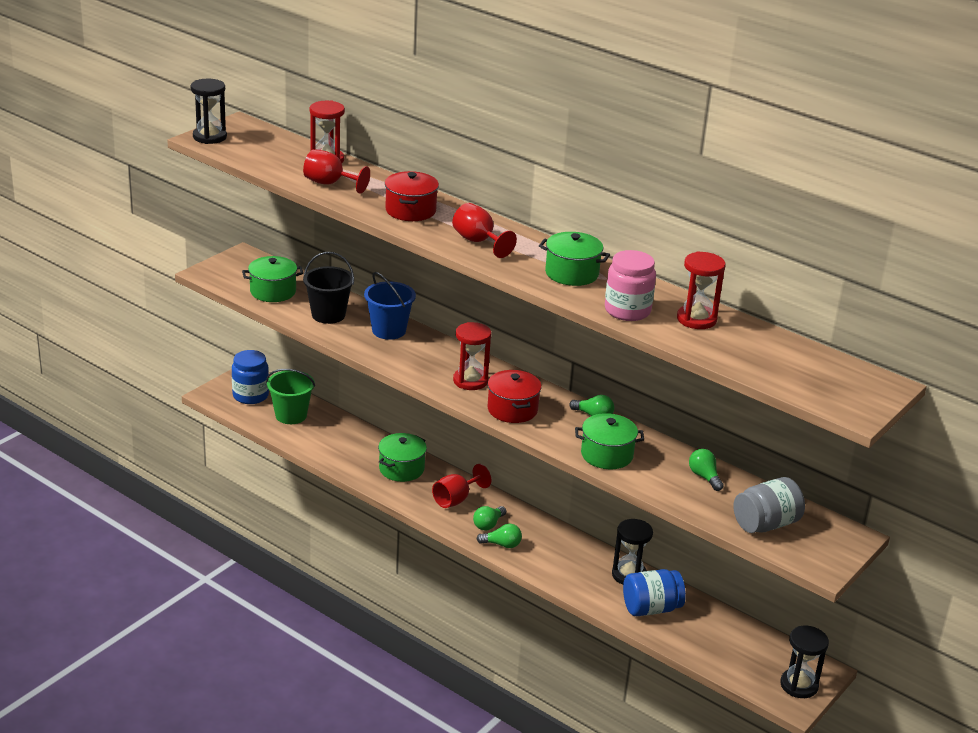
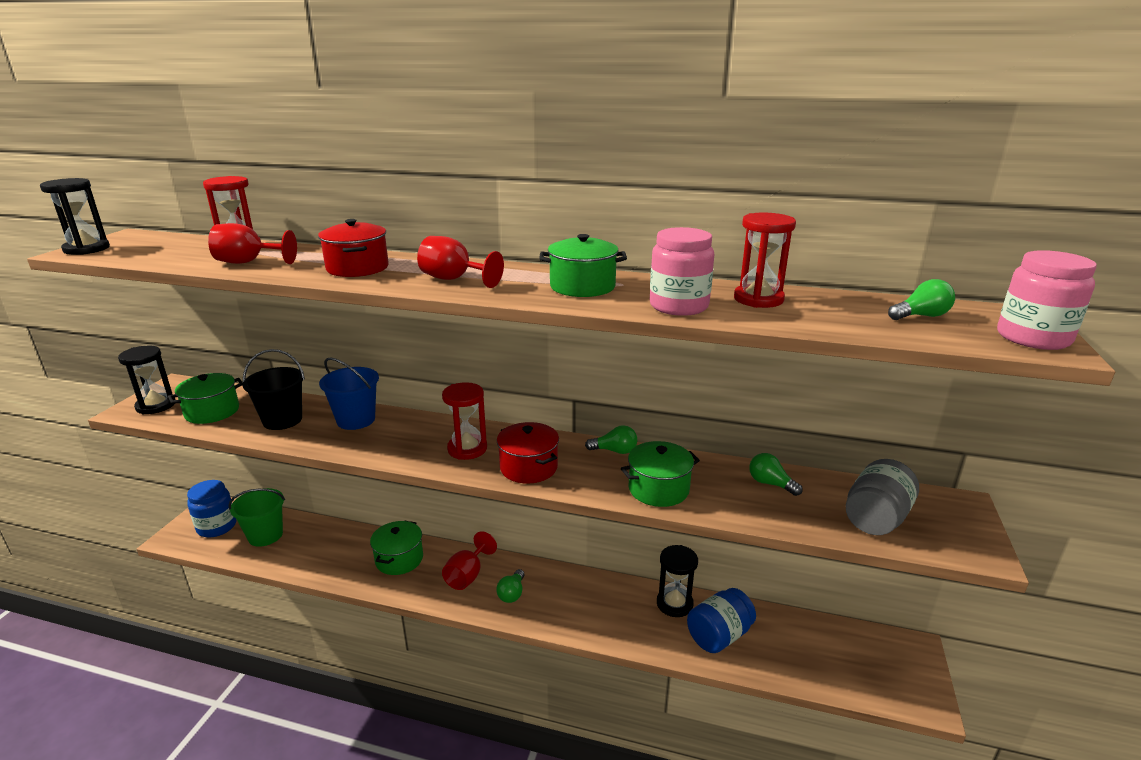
camera: 20 degrees left, 5 degrees down
green light bulb [477,524,522,548] -> green light bulb moved to [888,279,955,320]
black hourglass [780,626,829,698] -> black hourglass moved to [118,345,175,414]
none -> pink jar [997,250,1097,350]

